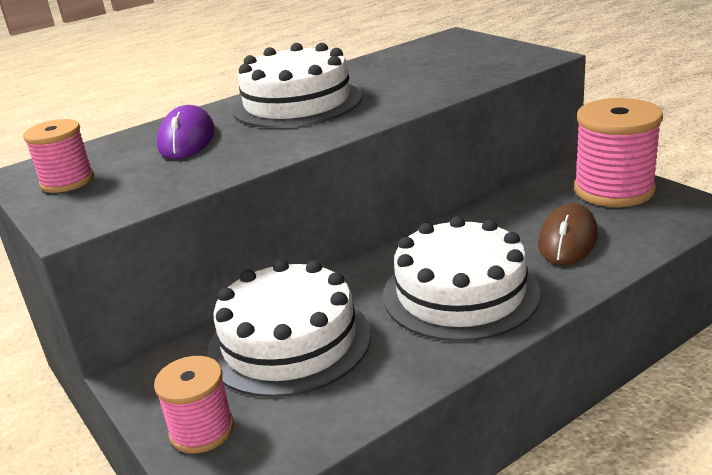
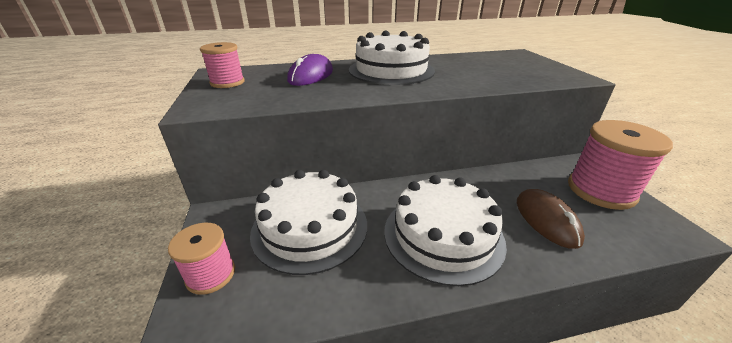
camera: 20 degrees right, 5 degrees up
brown mouse [538,203,598,265] -> brown mouse turned 60 degrees counterclockwise [517,189,585,249]

